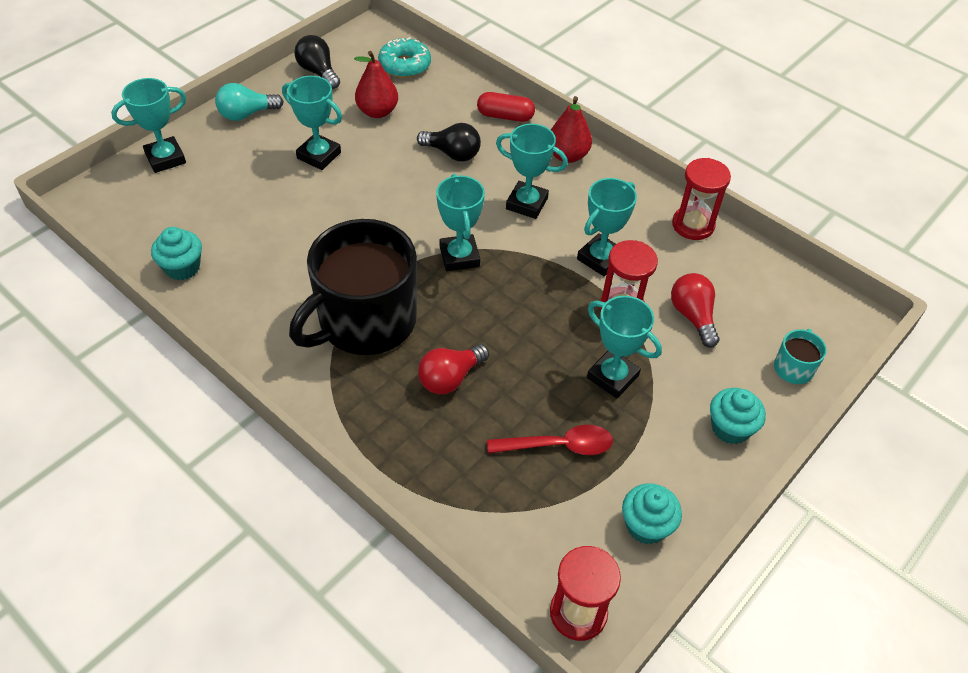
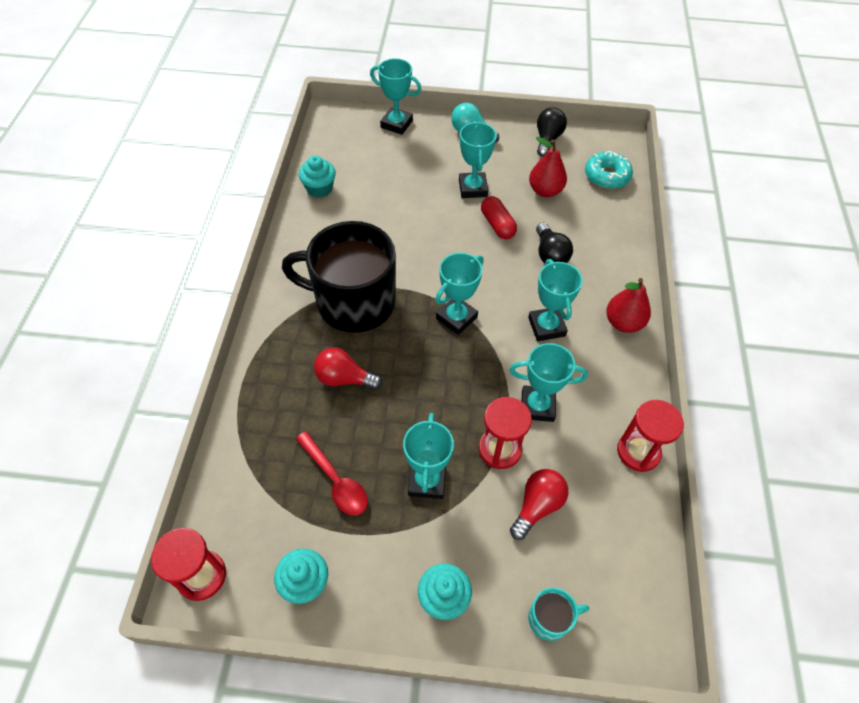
camera: 55 degrees right, 5 degrees up
red capsule [477,92,535,122] -> red capsule moved to [481,196,517,239]

